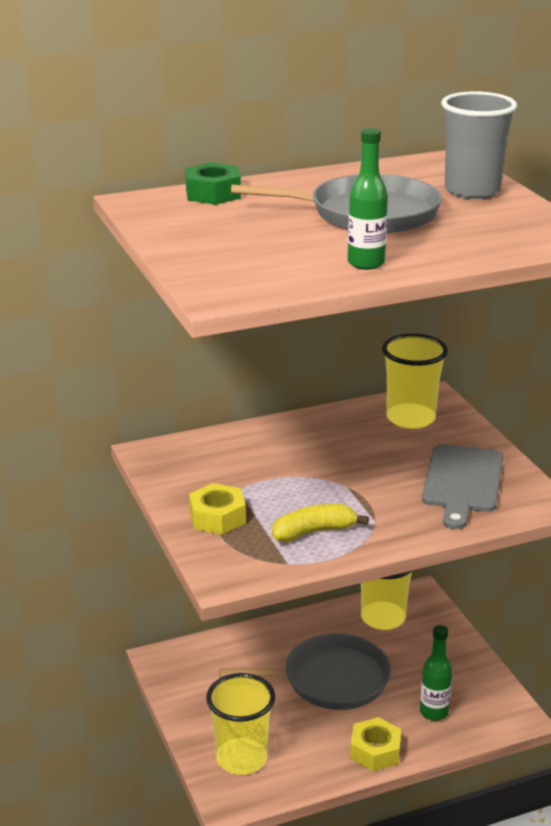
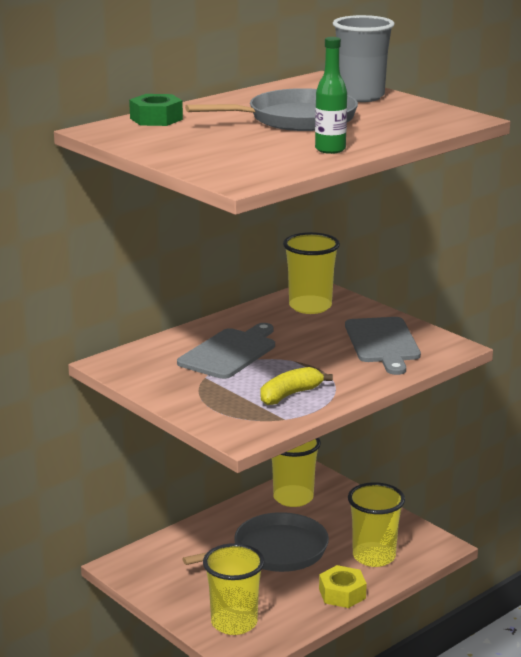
camera: 20 degrees left, 5 degrees down
yellow nut [189,483,246,535] -> none
green bottle [420,625,452,721] -> yellow cup [348,482,405,567]
none -> grey cutting board [177,323,275,379]

